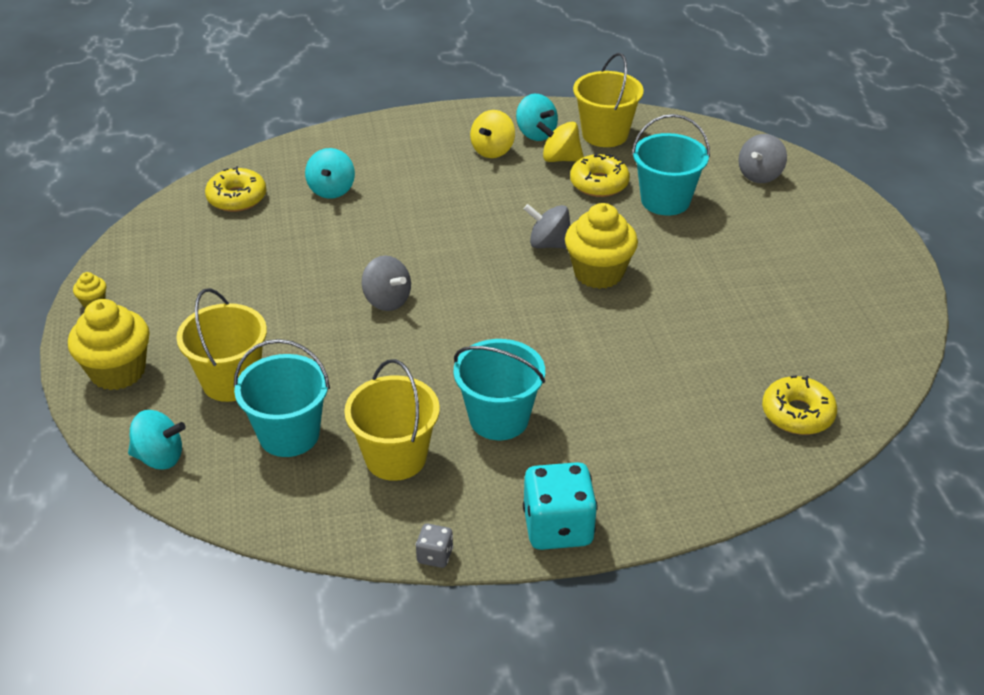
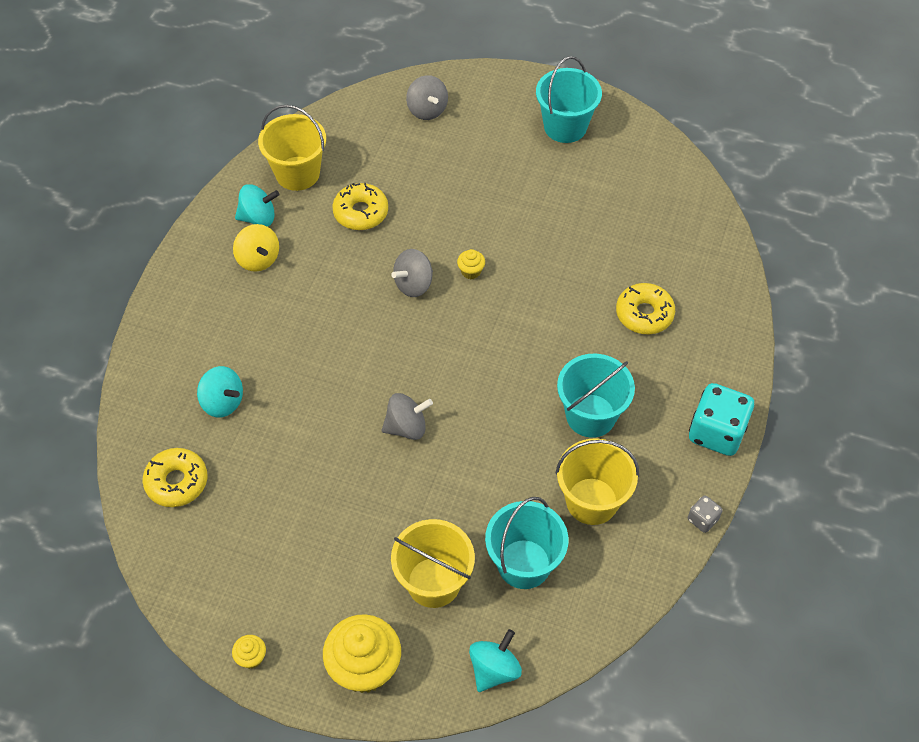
camera: 60 degrees left, 15 degrees up
yellow spinning top [537,121,584,162] -> none
yellow cupcake [565,203,638,289] -> yellow cupcake [457,249,485,279], size x0.44
turquoise bucket [632,114,710,216] -> turquoise bucket moved to [536,56,602,143]
yellow donut [762,375,837,435] -> yellow donut moved to [616,283,675,334]

